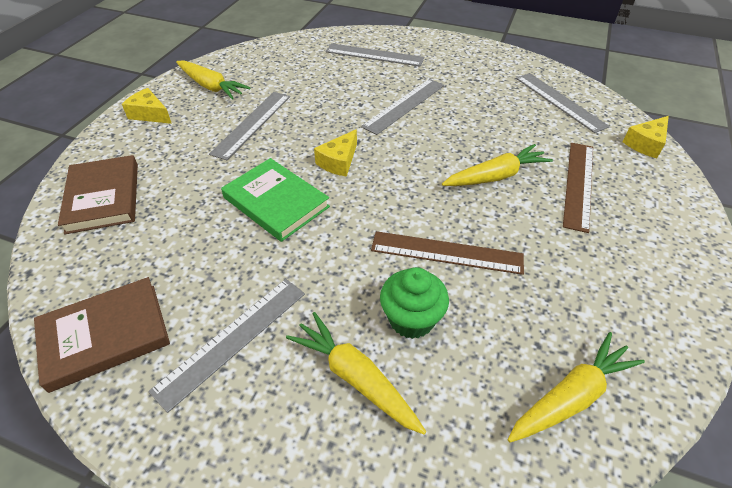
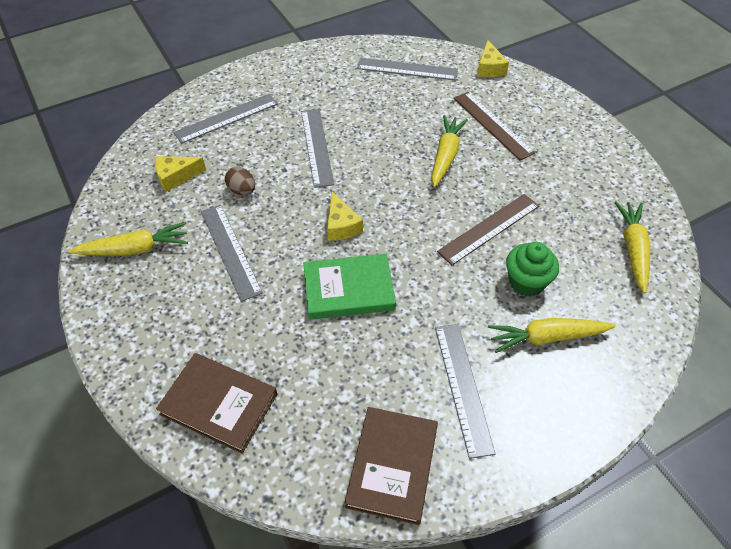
camera: 50 degrees left, 5 degrees up
yellow cheese [122,88,172,124] -> yellow cheese moved to [155,156,206,192]
none -> brown egg [225,167,255,195]

